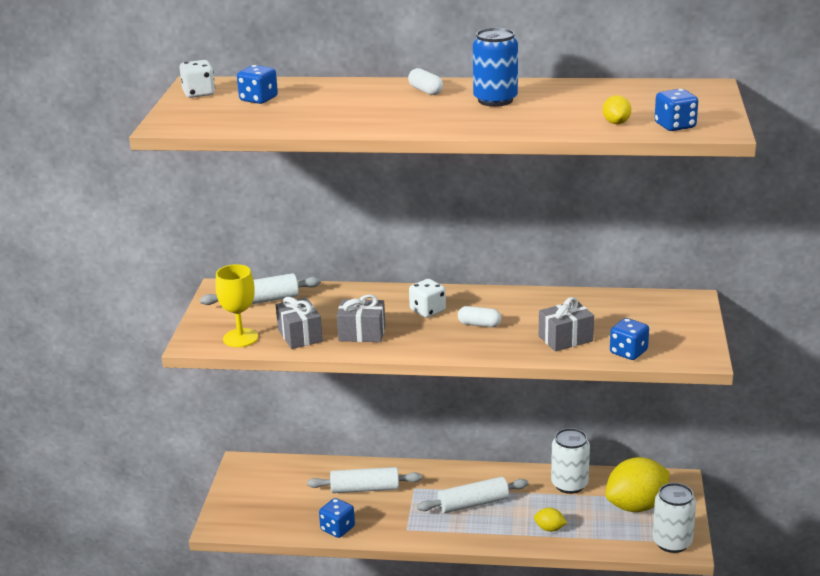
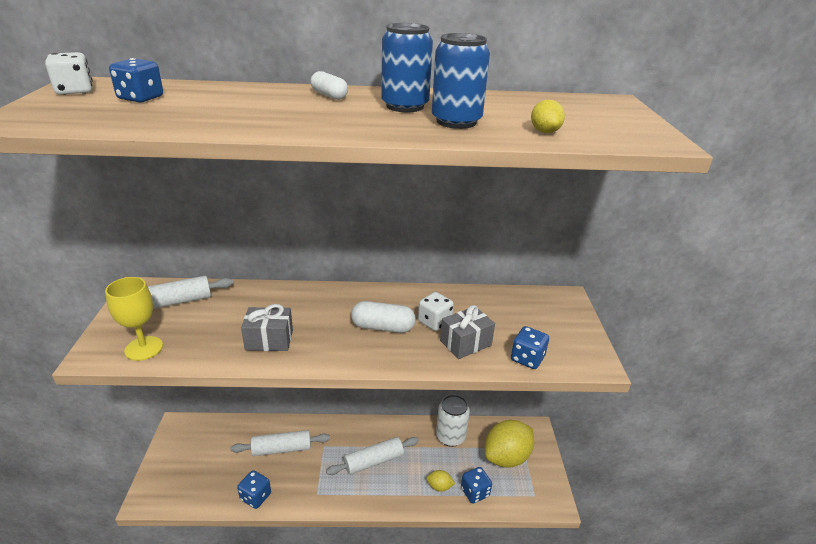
camera: 10 degrees left, 5 degrees up
grey gift [276,297,323,349] -> none
white dice [409,279,446,318] -> white dice moved to [418,292,454,331]
white capsule [458,306,501,327] -> white capsule [351,301,416,333], size x1.54
white can [652,483,696,553] -> none
blue dice [655,89,698,131] -> blue dice moved to [461,467,492,503]
none -> blue can [432,33,490,129]

